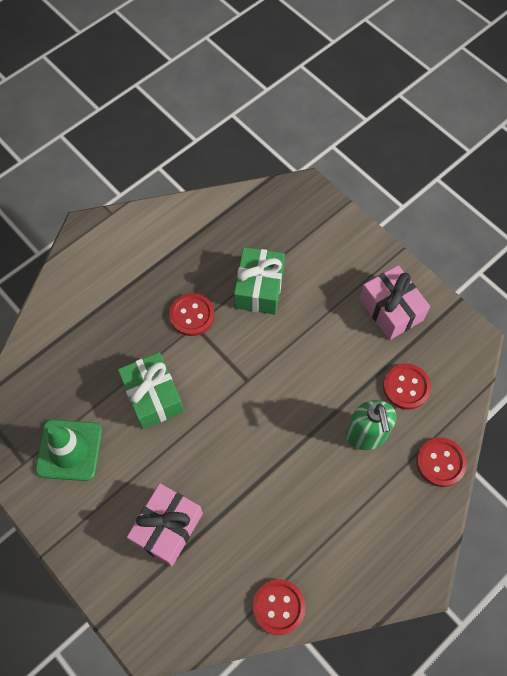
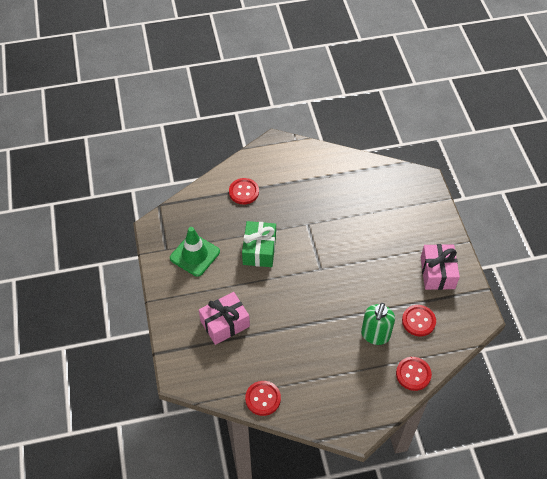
camera: 30 degrees right, 10 degrees down
red button [169,293,215,336] -> red button moved to [229,178,259,204]
green gift [234,247,285,314] -> none

